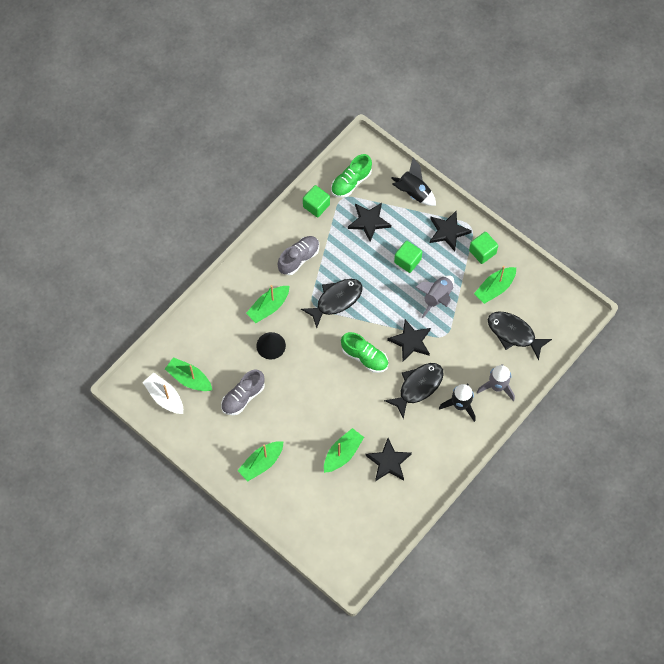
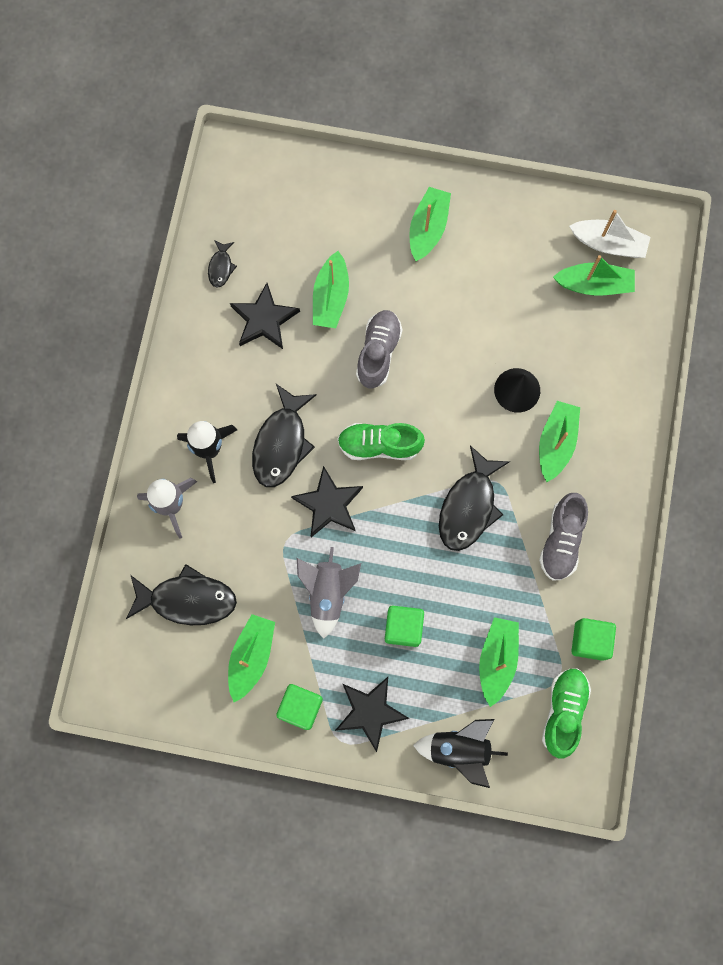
camera: 150 degrees right, 10 degrees up
grey shoe [221,369,265,415] -> grey shoe moved to [356,310,402,389]
black star [348,203,391,242] -> green boat [479,617,519,707]
none -> black fish [208,240,237,287]

